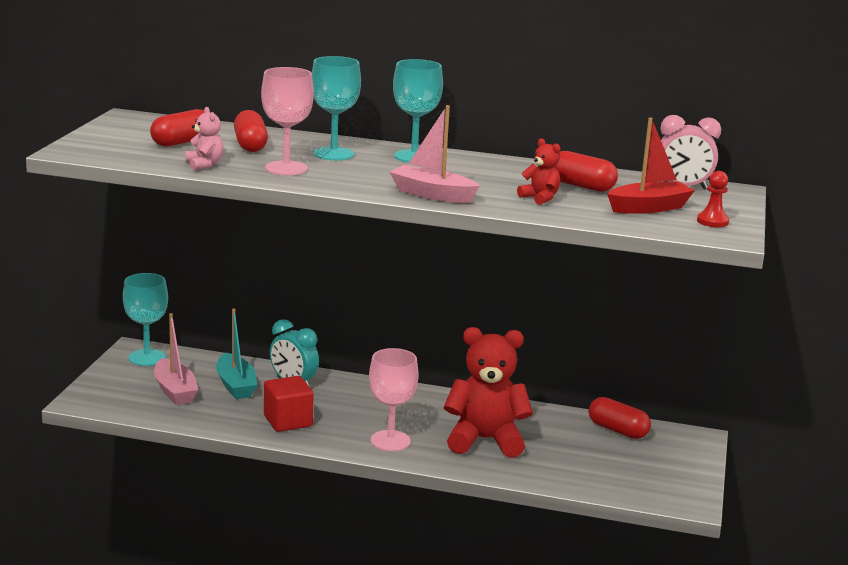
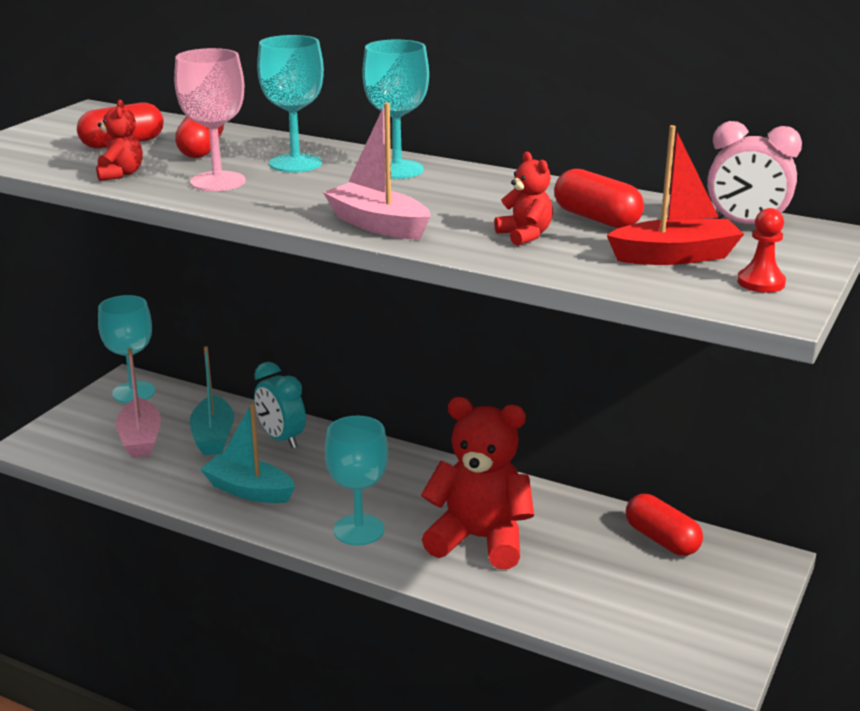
camera: 15 degrees right, 5 degrees up
pink teddy bear [186,107,224,170] -> red teddy bear [96,100,143,181]
red cube [264,376,314,432] -> turquoise boat [200,404,295,503]
pink goblet [369,348,419,451] -> turquoise goblet [325,416,388,546]

